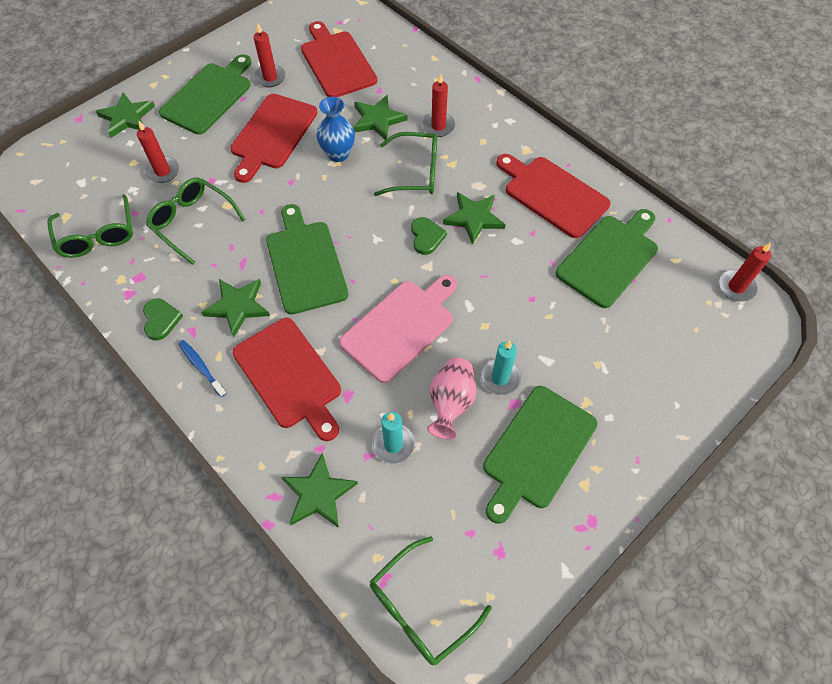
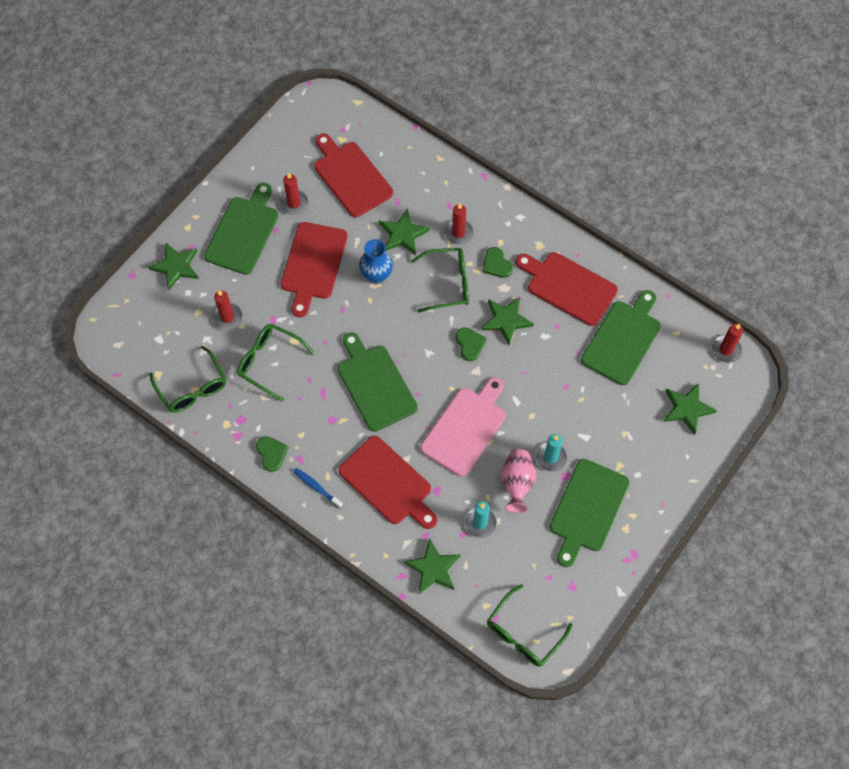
camera: 10 degrees left, 5 degrees up
green star [201,279,270,337] -> green star moved to [663,383,717,435]
none -> green heart [483,247,513,278]

